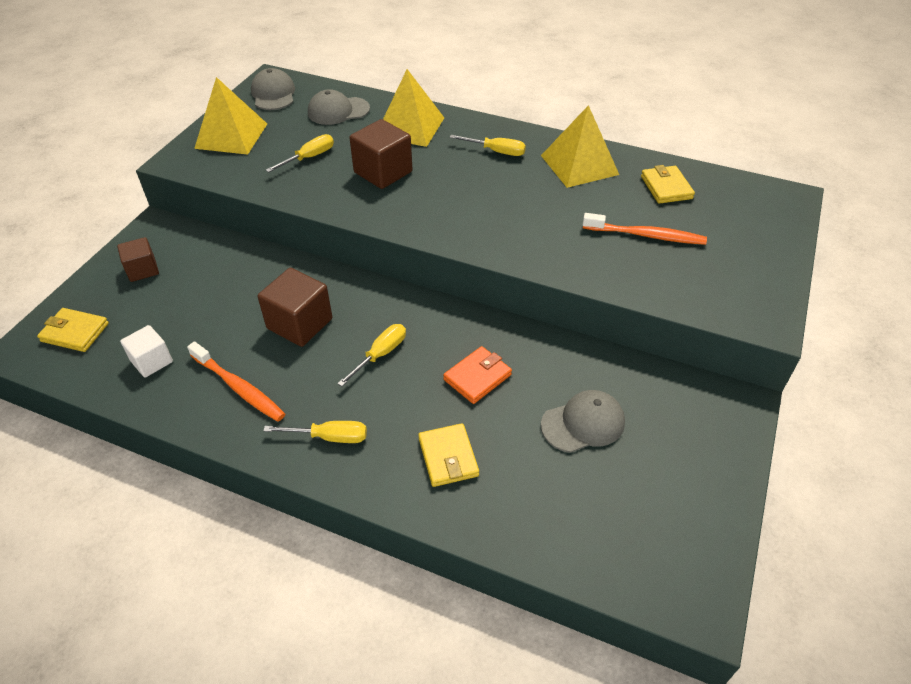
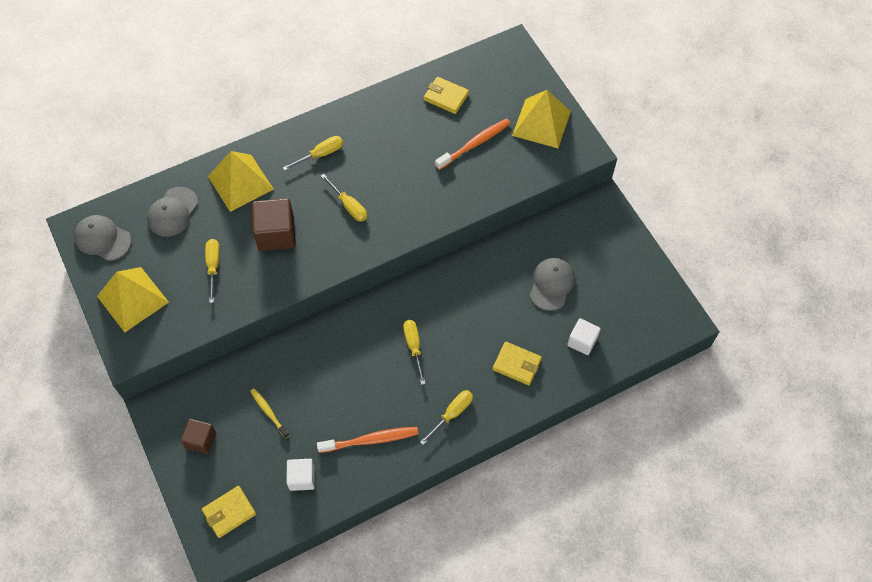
camera: 50 degrees left, 15 degrees up
brown cube [258,268,332,347] -> none
orange wallet [443,346,512,404] -> none
yellow pyramid [541,105,619,188] -> yellow pyramid moved to [512,90,571,148]
none -> yellow toothbrush [250,389,289,438]
none -> yellow screwdriver [321,174,367,221]
none -> white cube [567,318,601,355]

